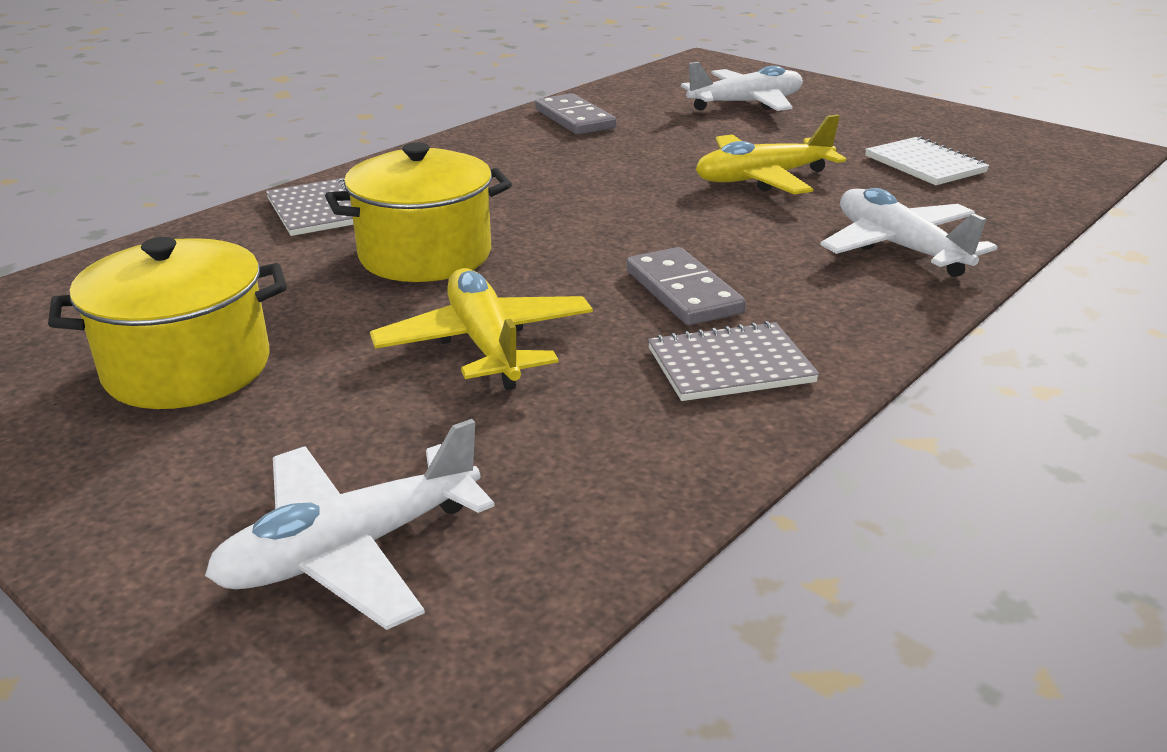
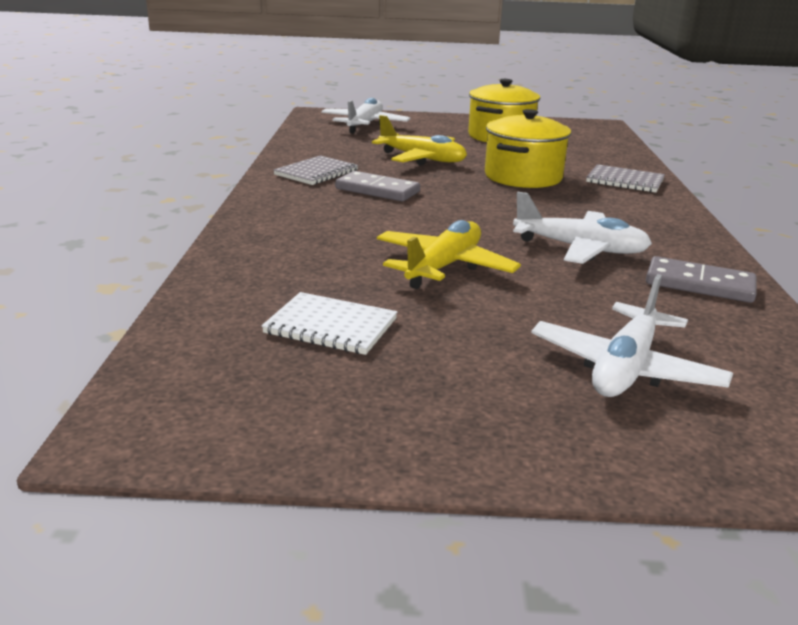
camera: 140 degrees right, 5 degrees down
white plane [820,188,997,277] -> white plane moved to [513,192,652,264]

